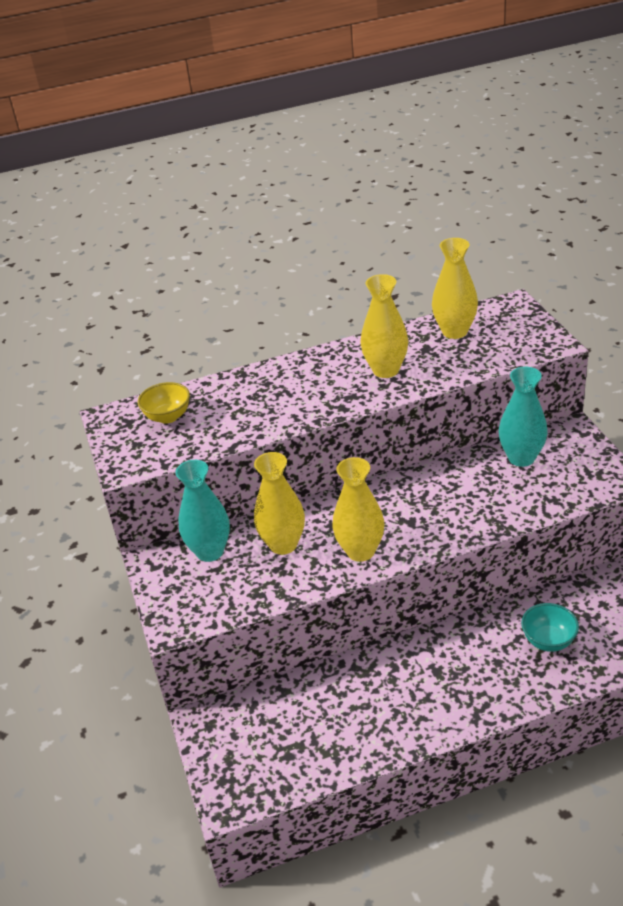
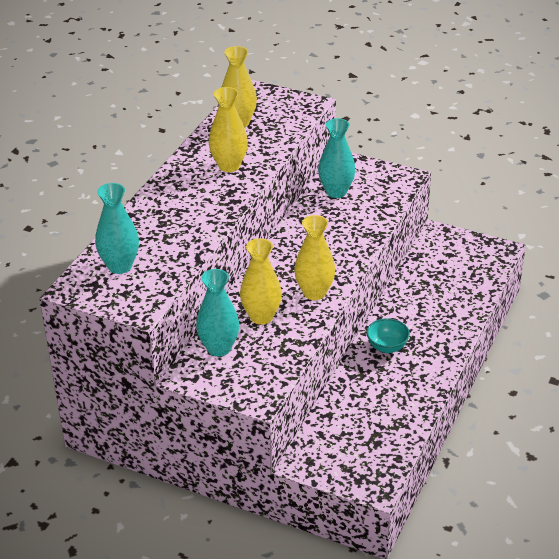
camera: 50 degrees left, 0 degrees up
yellow bowl [138,382,190,424] -> turquoise vase [95,183,139,274]
turquoise bowl [521,603,579,652] -> turquoise bowl moved to [366,318,410,353]

